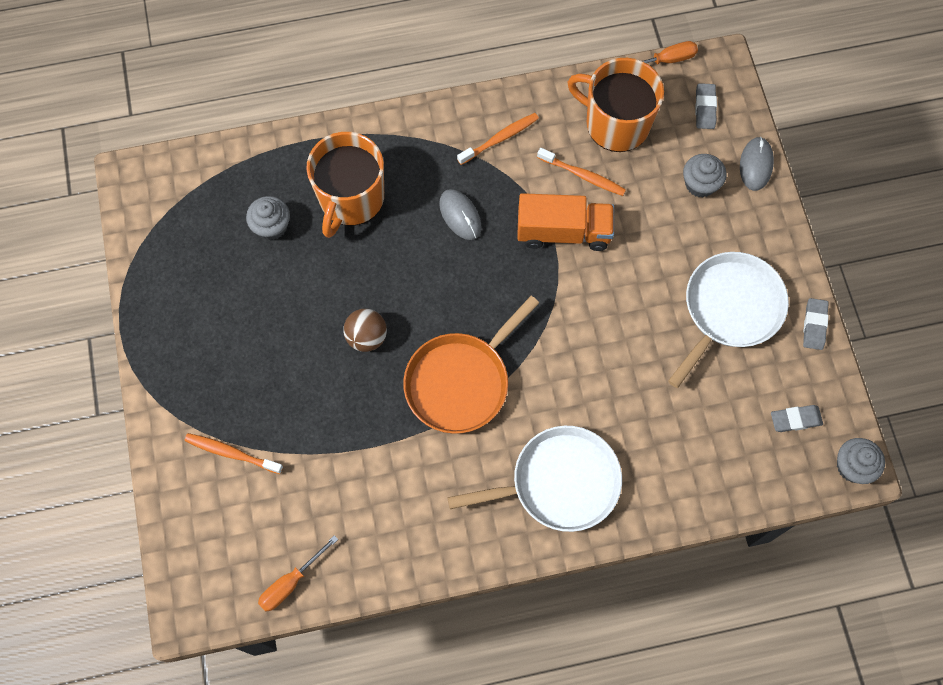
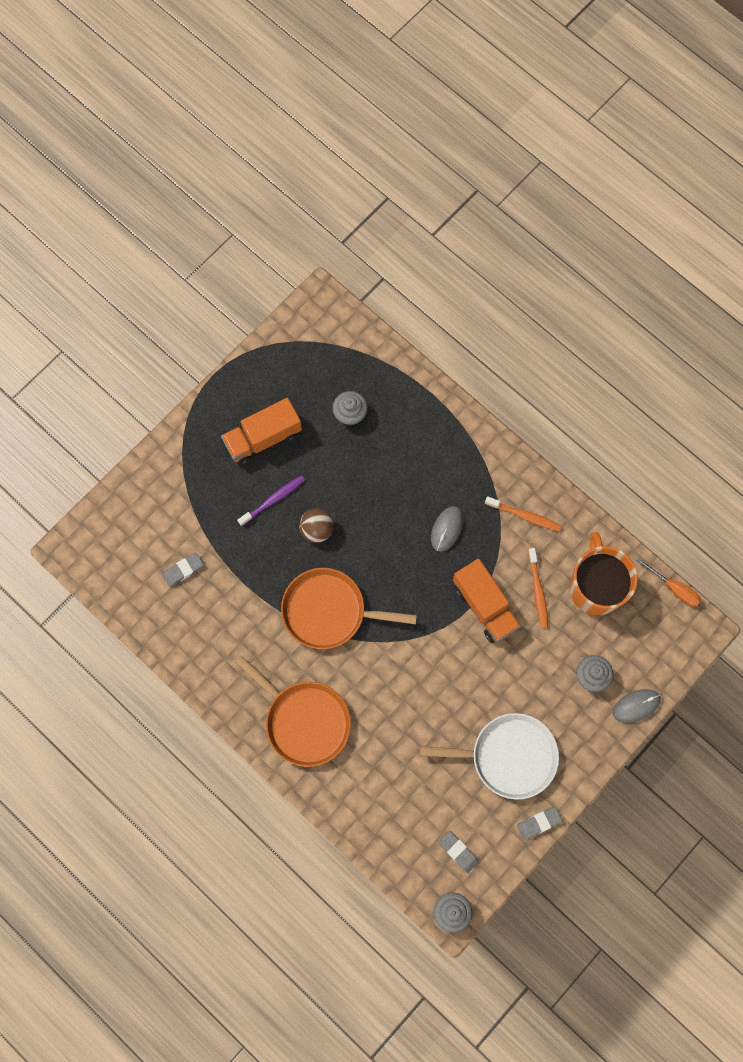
camera: 55 degrees right, 5 degrees up
orange toothbrush [185,433,283,474] -> none
orange screwdriver [258,535,338,611] -> none
orange mug [306,132,384,238] -> none
white pan [447,426,622,532] -> orange pan [235,656,351,767]
grey eraser [695,83,717,129] -> grey eraser moved to [162,553,203,587]
none -> orange truck [221,398,302,465]
none -> purple toothbrush [237,475,305,526]

